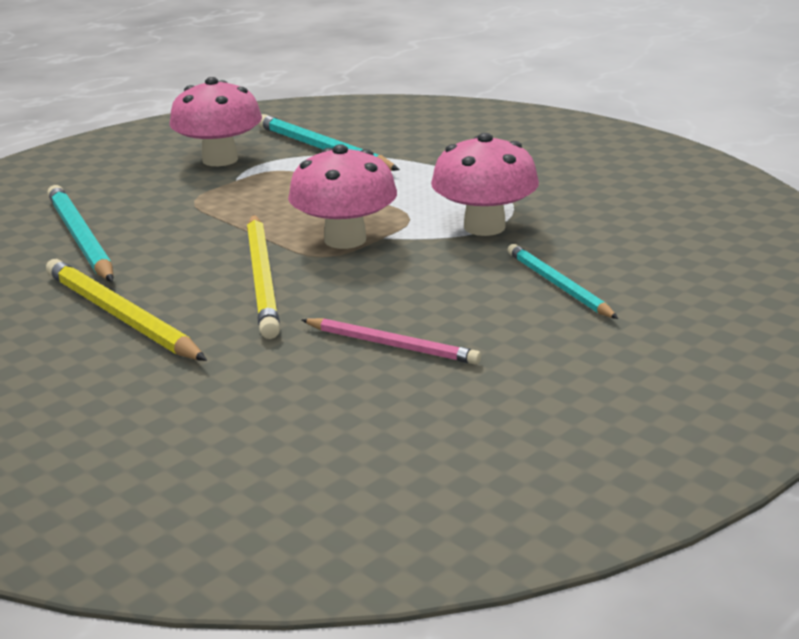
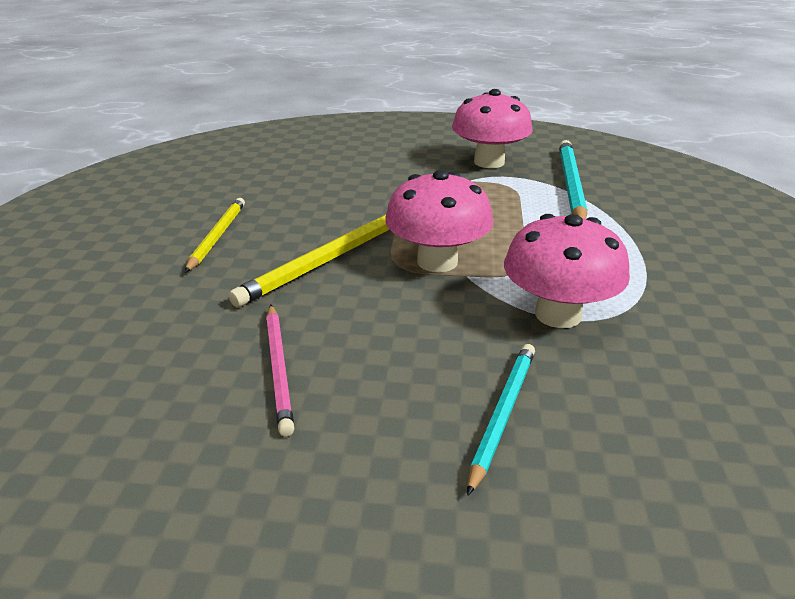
camera: 50 degrees right, 5 degrees up
yellow pencil [46,259,207,361] -> yellow pencil [185,198,245,273], size x0.65
turquoise pencil [47,185,114,282] -> none

